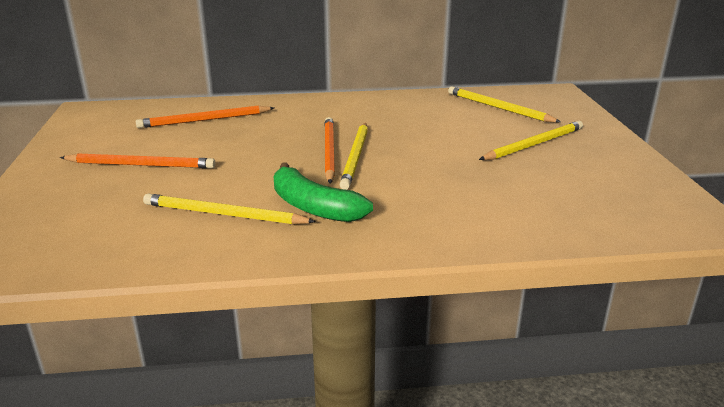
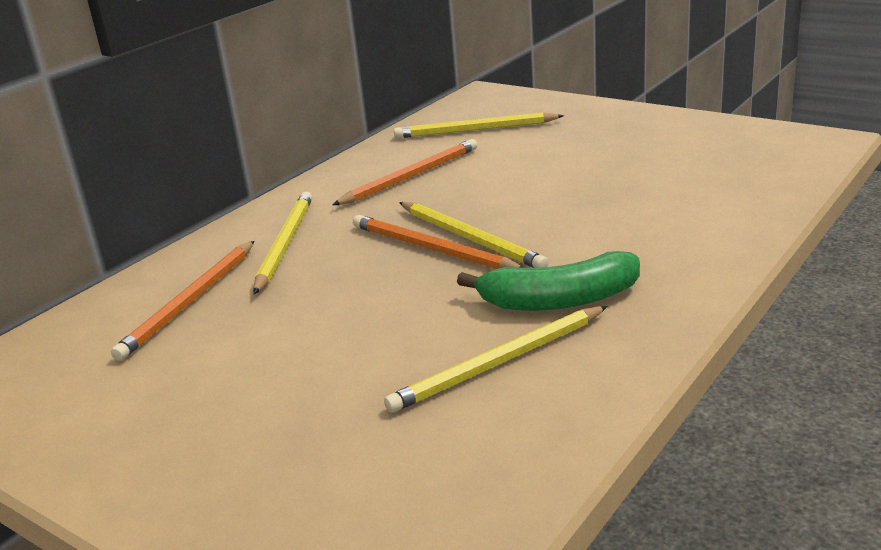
camera: 45 degrees left, 0 degrees up
orange pencil [60,153,216,169] -> orange pencil moved to [333,139,477,205]
yellow pencil [479,121,583,160] -> yellow pencil moved to [253,192,312,294]

